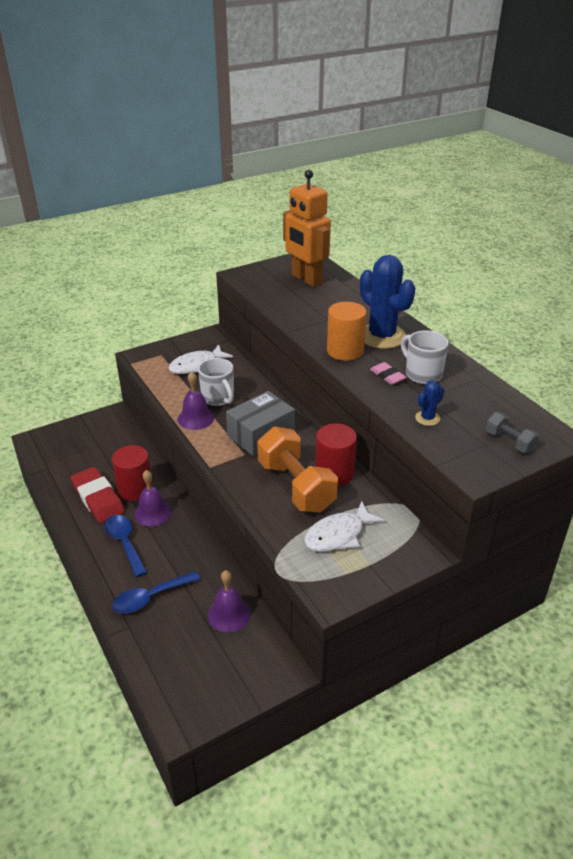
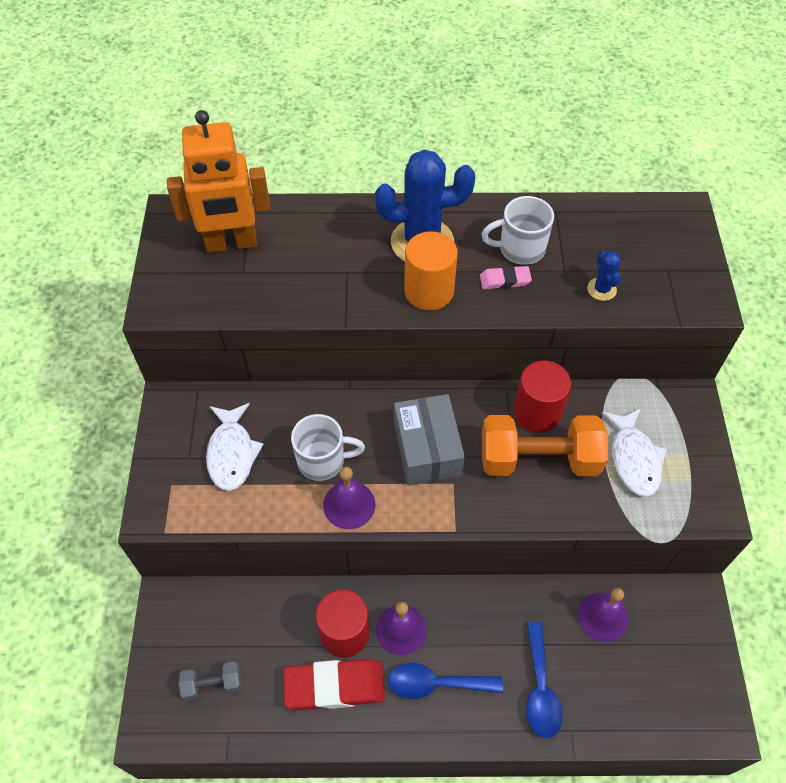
camera: 60 degrees left, 20 degrees up
grey dumbbell [486,412,540,453] -> grey dumbbell moved to [179,662,241,701]

